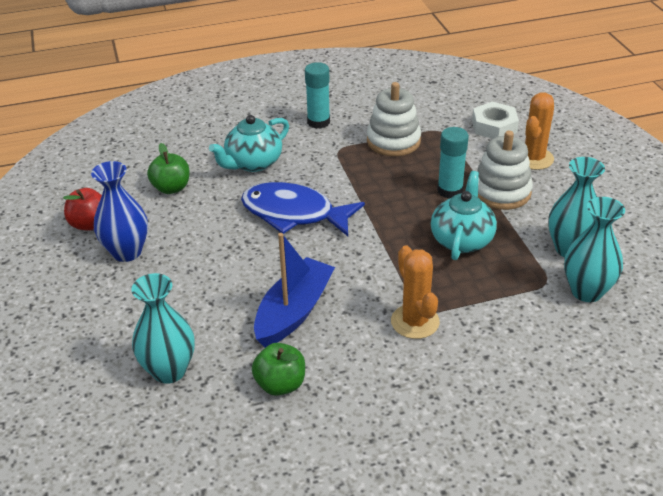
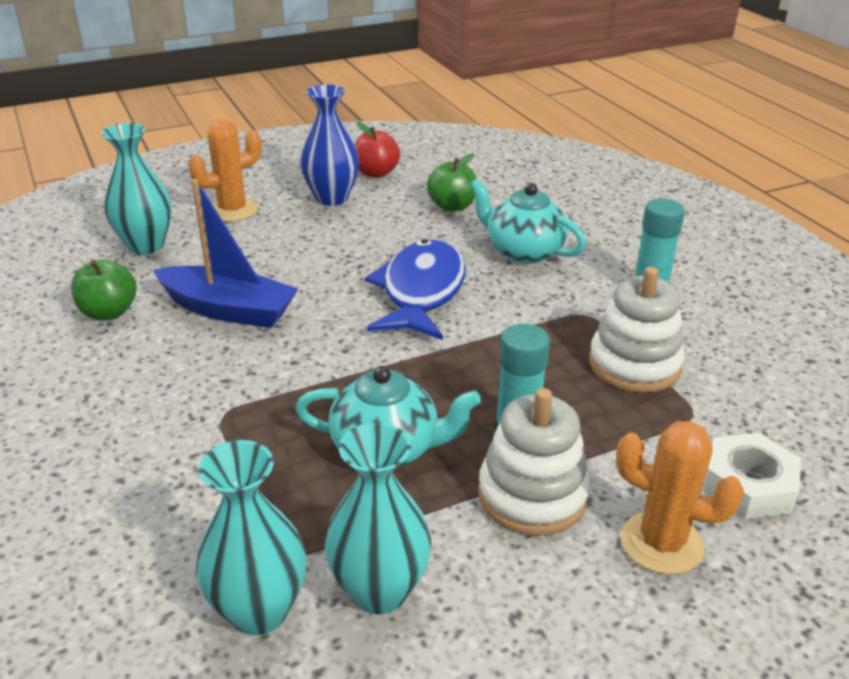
camera: 80 degrees right, 5 degrees down
orange cactus [391,245,440,339] -> orange cactus moved to [188,119,262,222]

